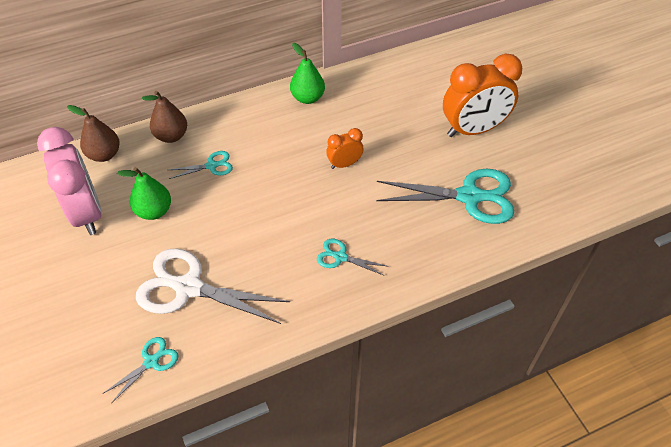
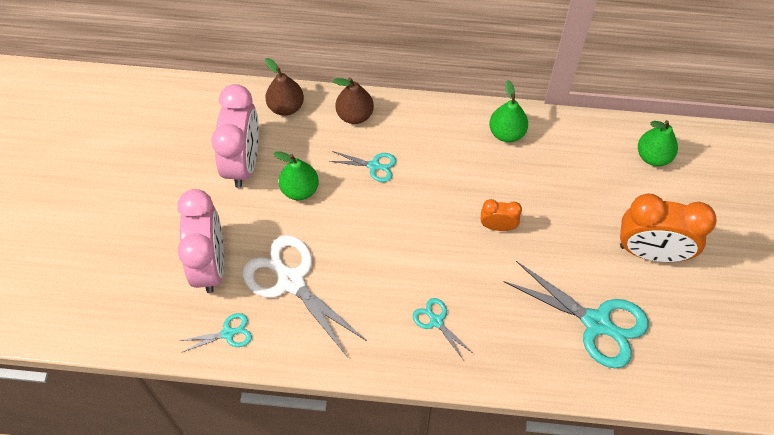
camera: 30 degrees right, 10 degrees up
none -> pink clock [177,189,224,293]
none -> green pear [638,120,678,166]

